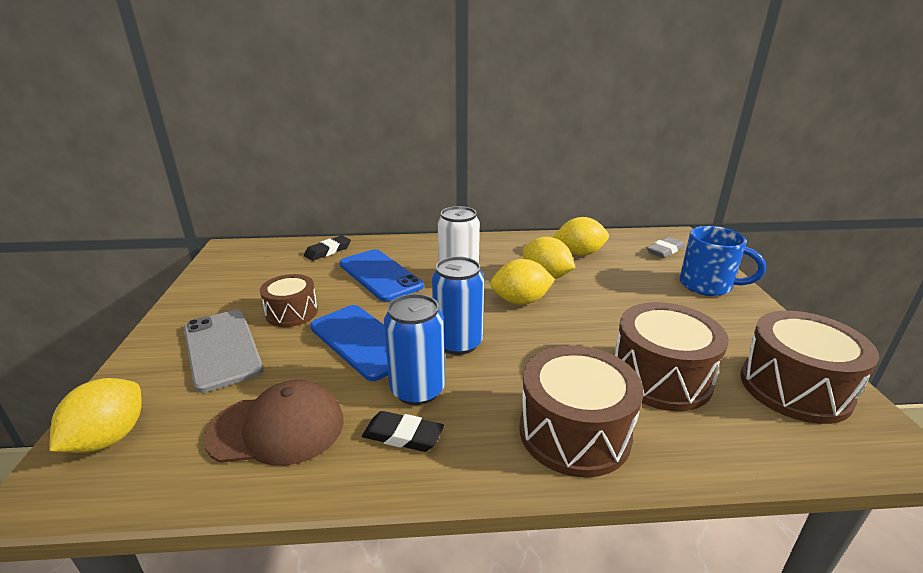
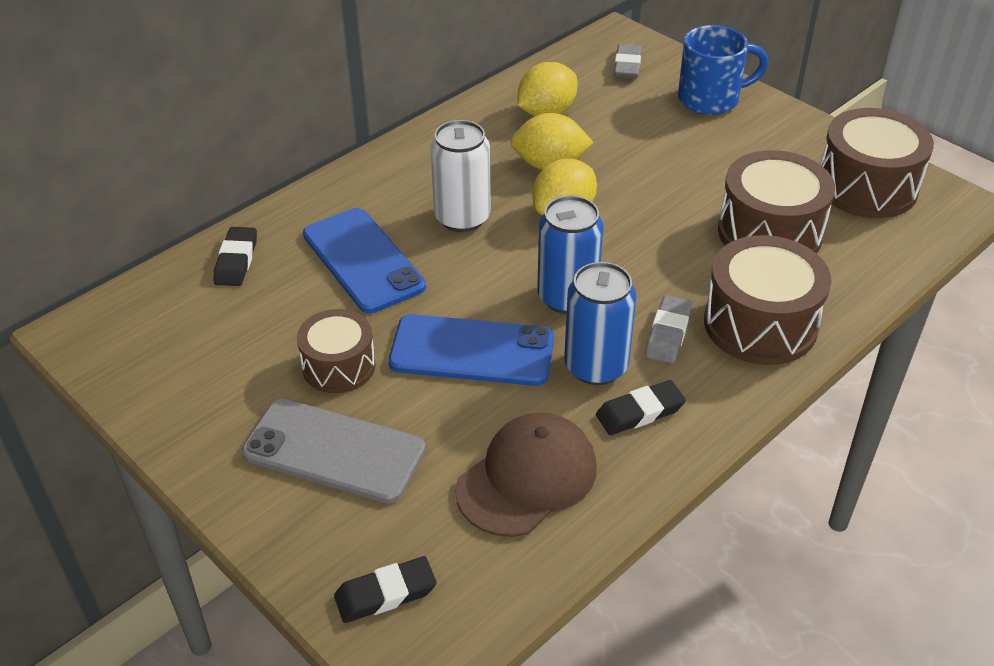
camera: 40 degrees left, 15 degrees up
yellow lemon [49,378,142,453] -> black eraser [334,556,437,623]
blue phone [339,249,424,301] -> blue phone turned 45 degrees clockwise [303,208,426,313]
none -> grey eraser [645,295,692,363]

